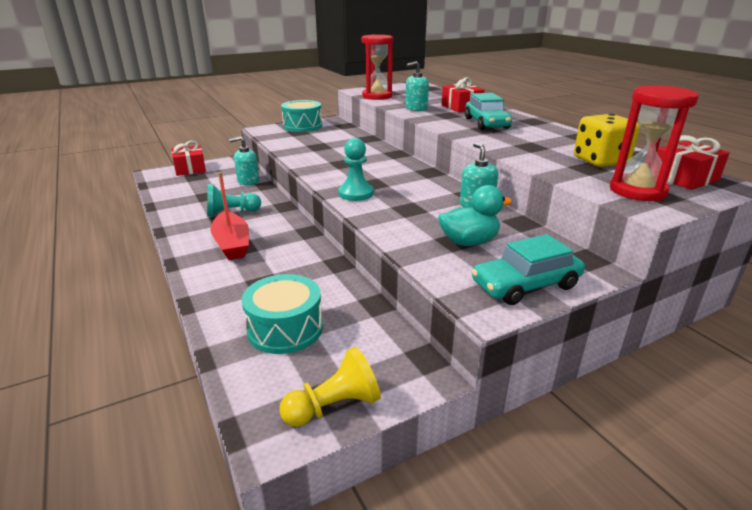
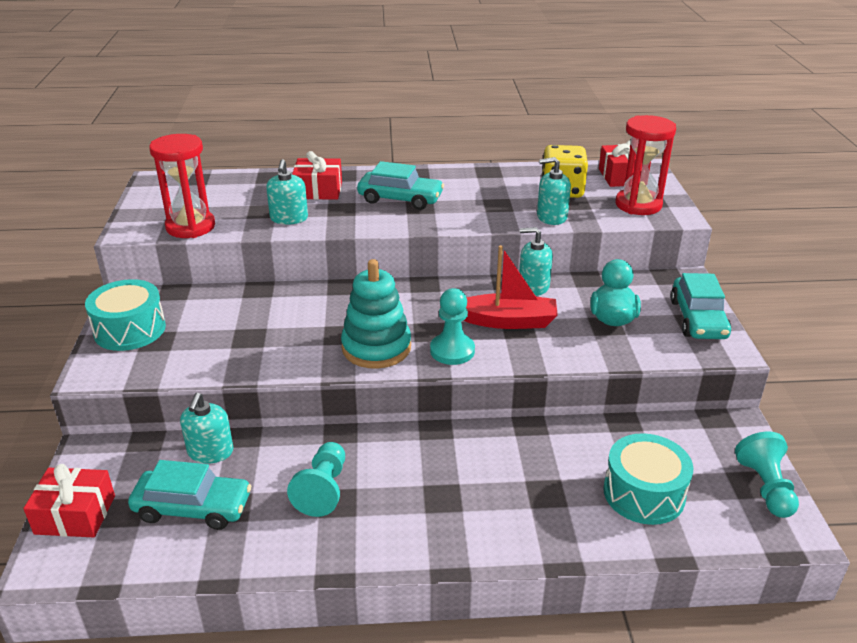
camera: 65 degrees left, 5 degrees up
red boat [210,172,249,260] -> red boat moved to [463,245,558,329]
yellow pawn [279,347,381,427] -> turquoise pawn [735,431,799,518]
none -> turquoise car [128,460,251,530]
none -> turquoise stacking toy [341,259,411,368]
none -> turquoise soap dispenser [537,157,571,225]

